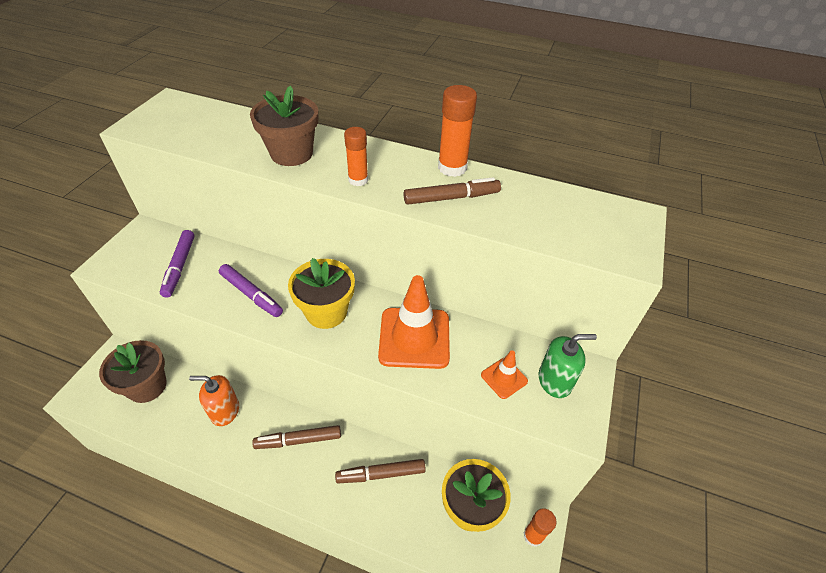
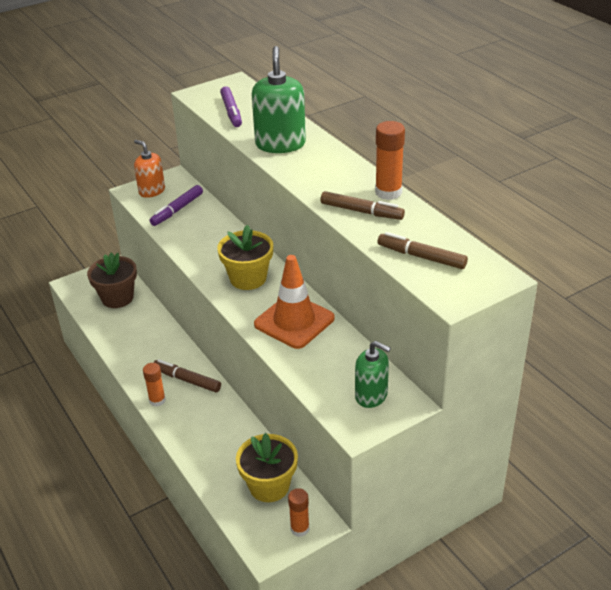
camera: 40 degrees right, 10 degrees down
orange soap dispenser [189,375,239,426] -> orange soap dispenser moved to [134,140,165,198]
purple marker [219,264,283,317] -> purple marker moved to [220,86,242,127]
brown flower pot [250,86,318,166] -> green soap dispenser [251,46,306,153]
brown marker [335,459,426,483] -> brown marker moved to [378,232,468,269]
orange glue stick [344,127,368,186] -> orange glue stick moved to [143,363,166,406]
orange traffic cone [481,350,528,399] -> none

